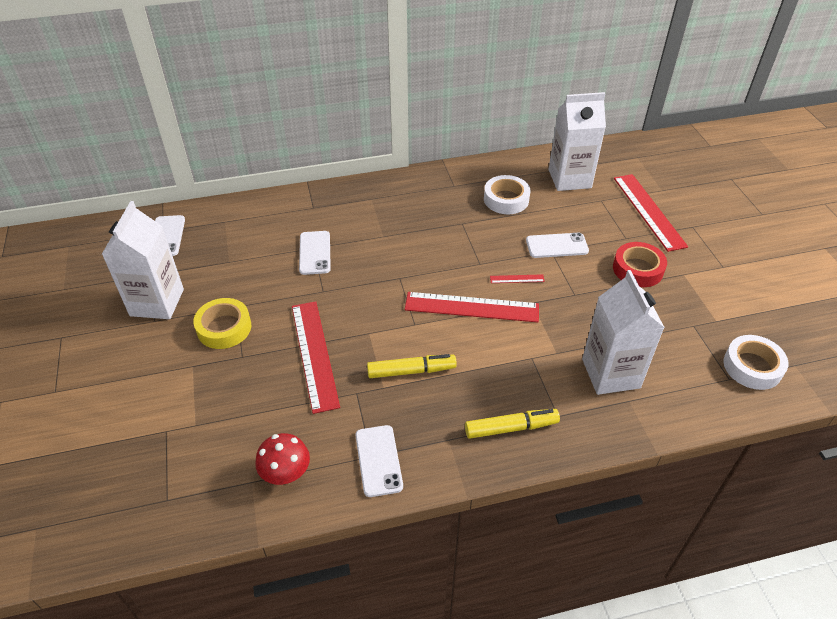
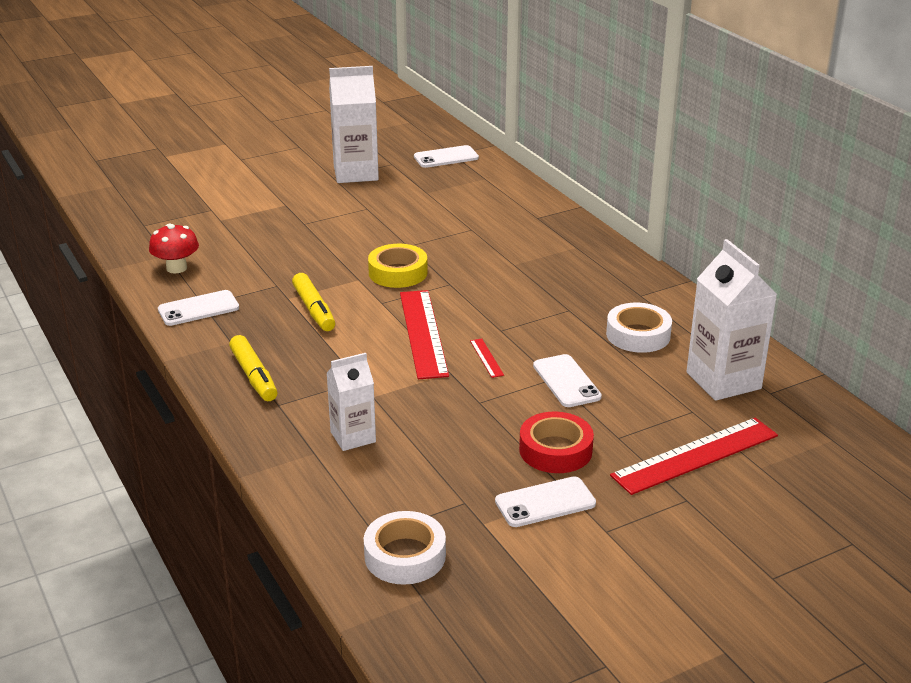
camera: 75 degrees right, 15 degrees down
yellow tape [193,298,251,349] -> yellow tape moved to [368,244,428,288]
red ruler [292,301,340,414] -> none
white phone [299,231,331,275] -> white phone moved to [495,476,596,527]
white carton [582,270,665,395] -> white carton [326,353,376,451], size x0.61

